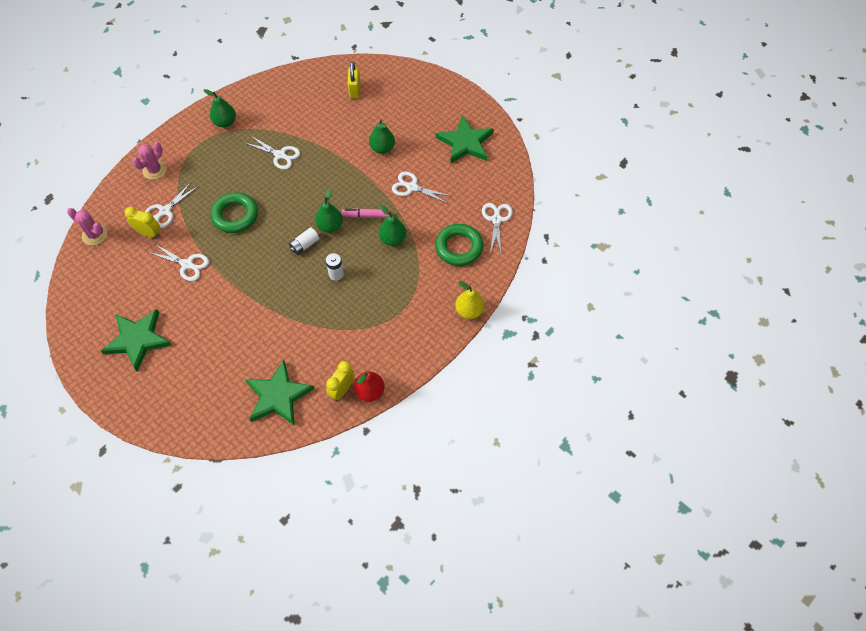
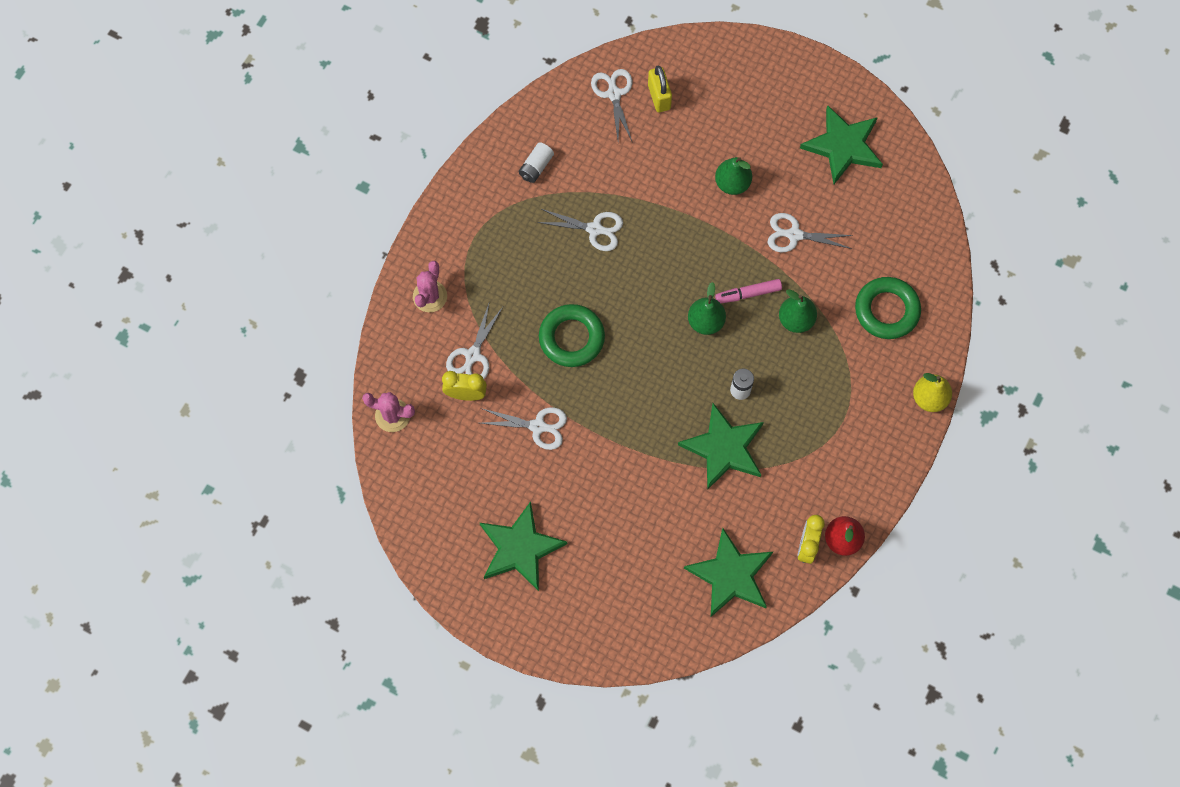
camera: 15 degrees left, 10 degrees up
green pear [204,89,236,128] -> none
white battery [289,227,319,255] -> white battery moved to [518,142,554,183]
white scissors [482,203,513,253] -> white scissors moved to [591,69,632,141]
none -> green star [678,403,764,490]

